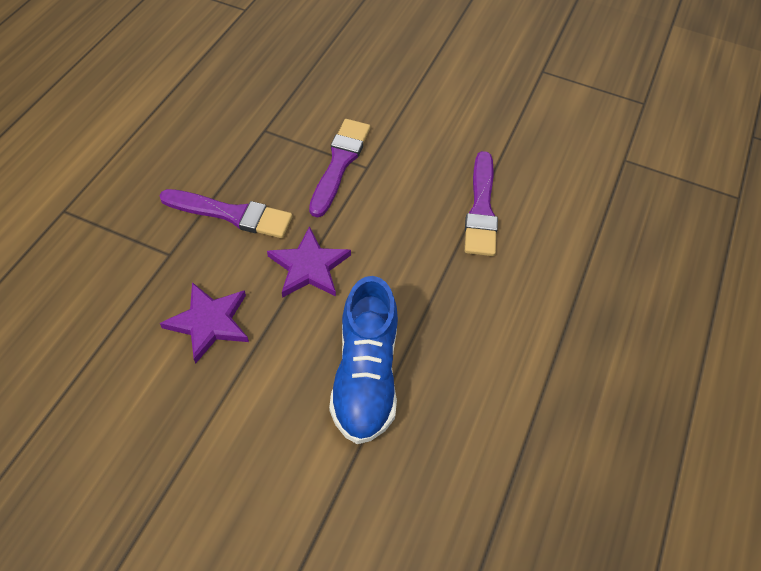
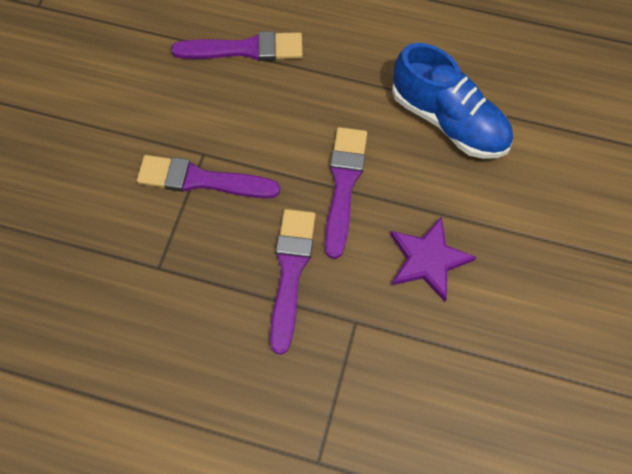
camera: 95 degrees left, 10 degrees up
purple star [267,226,351,298] -> purple brush [325,127,367,259]
blue shoe [329,276,398,444] -> blue shoe turned 45 degrees clockwise [392,43,513,159]

